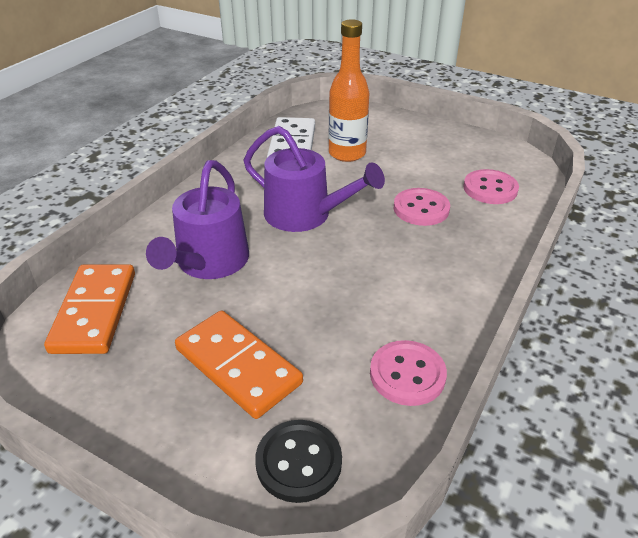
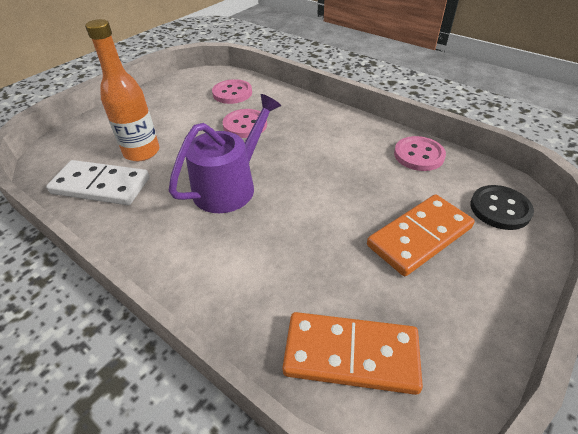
camera: 80 degrees left, 5 degrees up
purple watering can [146,160,249,279] -> none

